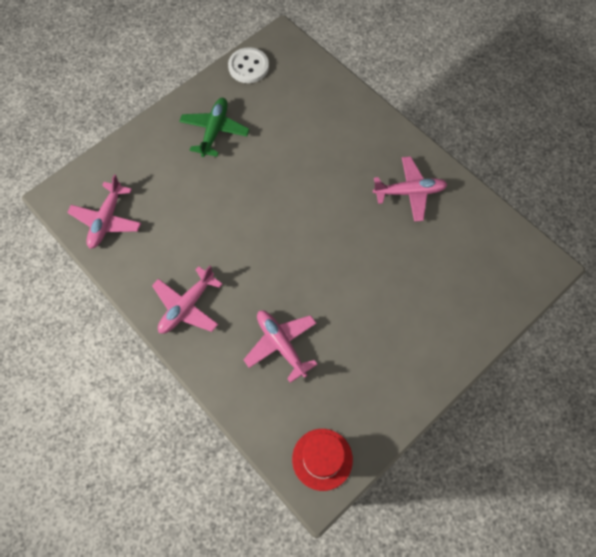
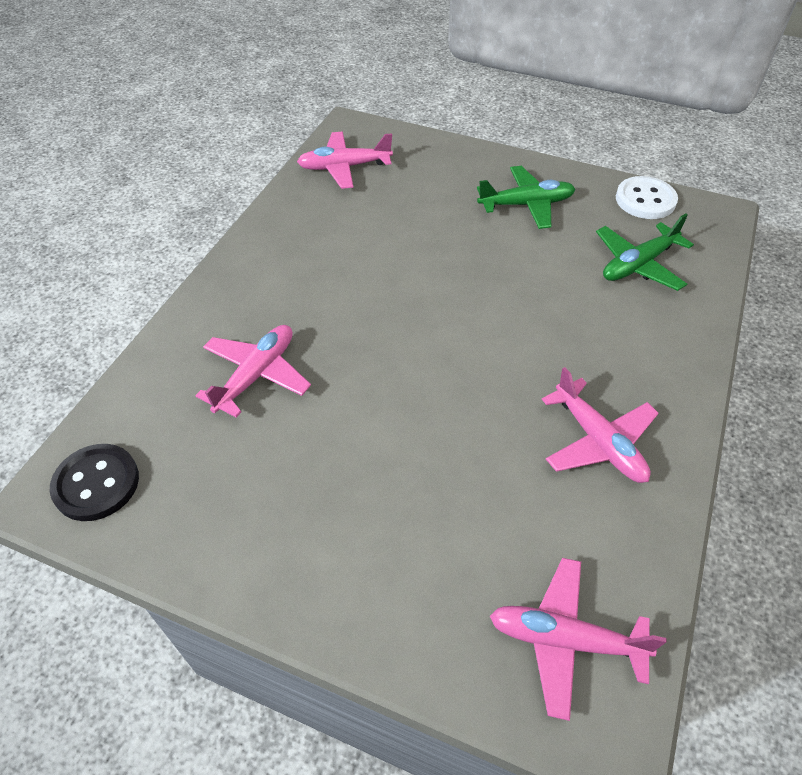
camera: 65 degrees right, 15 degrees down
pink plane [152,266,222,334] -> pink plane moved to [490,558,667,721]
red hat [292,429,353,491] -> black button [50,444,139,521]
none -> green plane [596,213,694,291]

